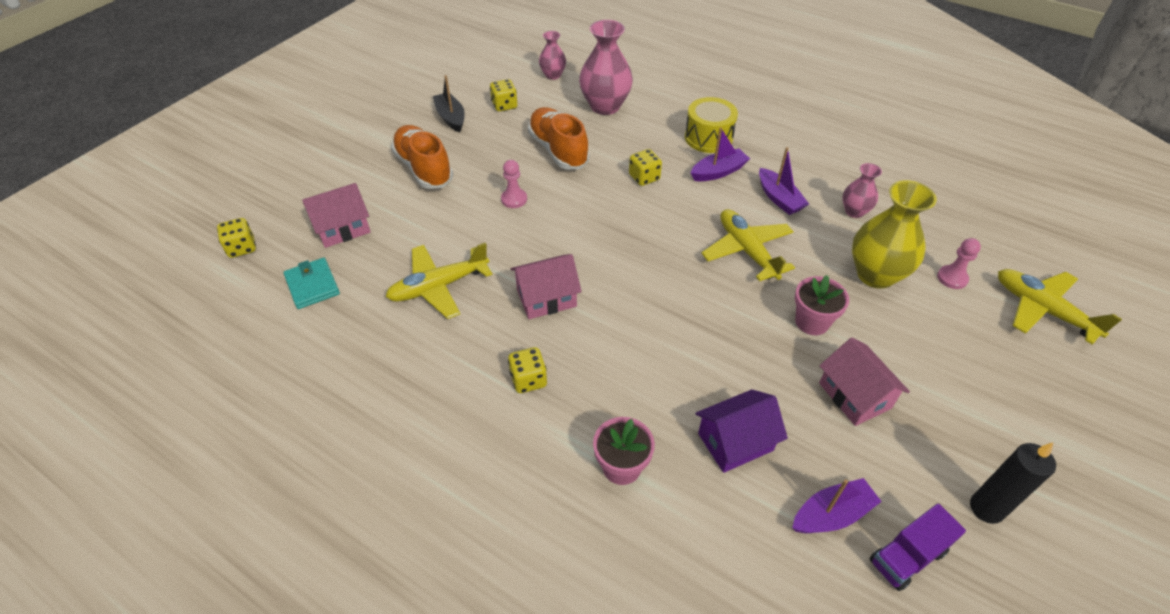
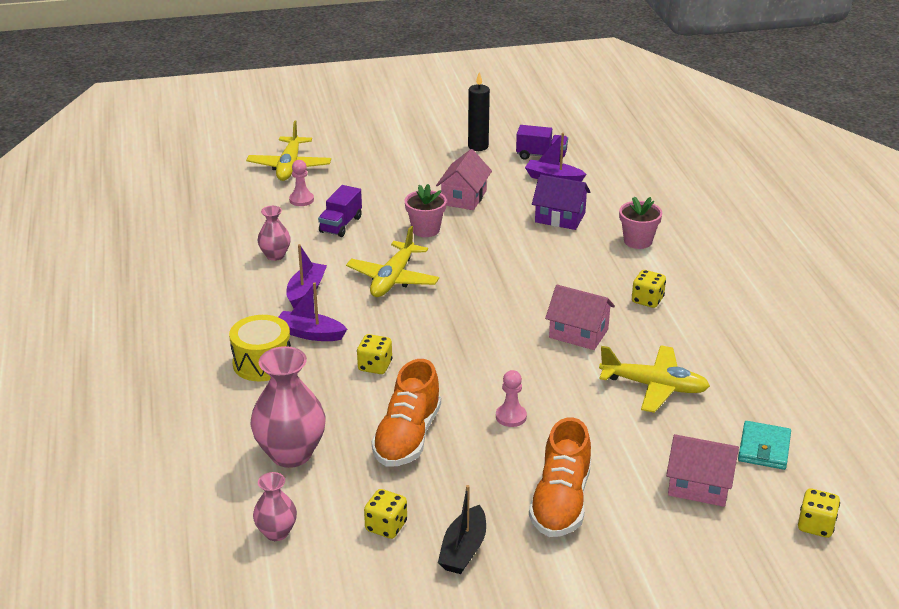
camera: 135 degrees left, 15 degrees down
yellow vase [852,180,937,289] -> purple truck [318,185,362,237]

